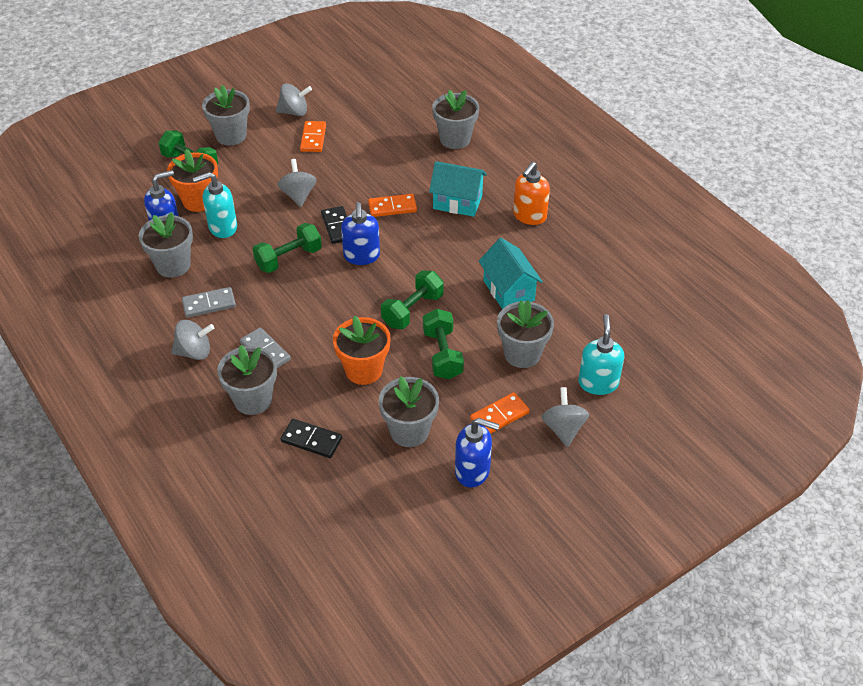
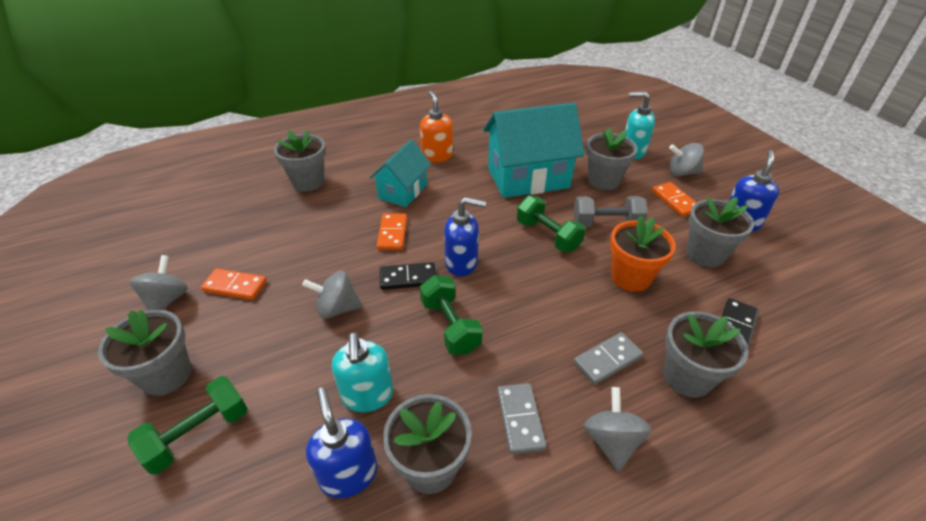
camera: 80 degrees left, 5 degrees down
orange flower pot [167,149,218,212] -> none
green dumbbell [423,309,464,379] -> grey dumbbell [573,196,648,227]
turquoise house [479,238,543,309] -> turquoise house [483,102,585,198], size x1.69
orange soap dispenser [513,162,550,225] -> orange soap dispenser turned 150 degrees counterclockwise [420,91,453,162]

